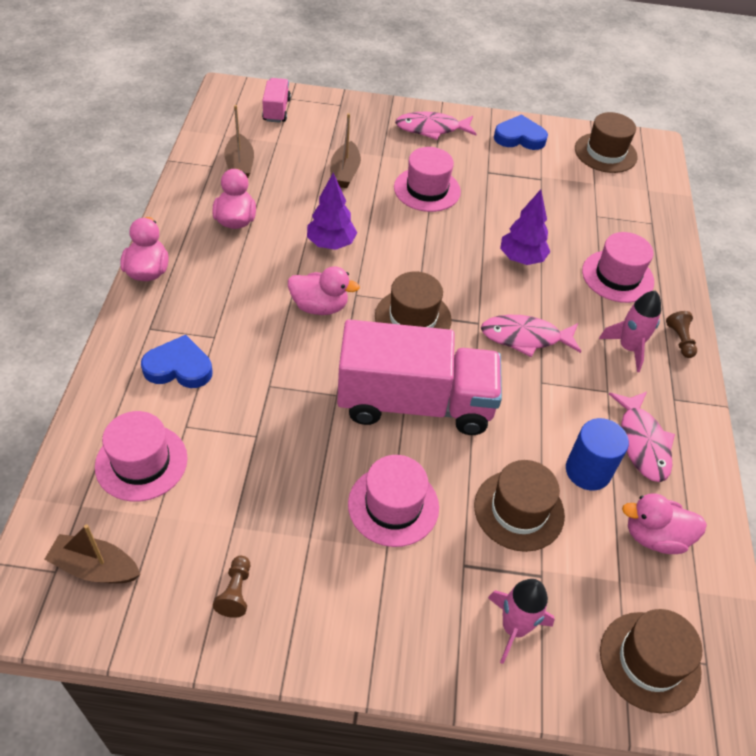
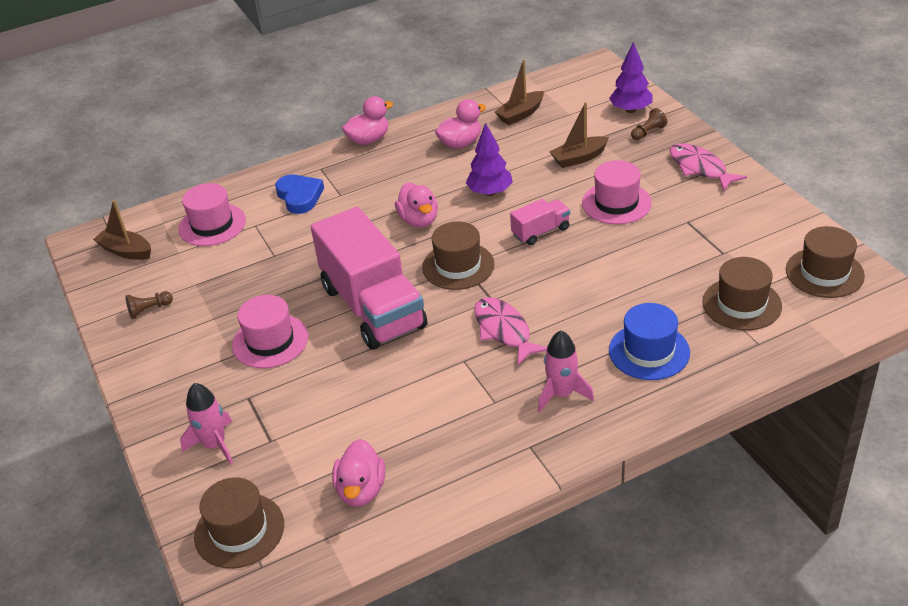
camera: 65 degrees right, 10 degrees down
brown boat [44,524,141,583] -> brown boat turned 45 degrees counterclockwise [93,200,151,260]
pink truck [262,78,291,123] -> pink truck moved to [510,199,570,245]
brown hat [474,460,565,552] -> brown hat moved to [702,257,782,331]
blue heart [494,115,548,150] -> none
purple tree [500,189,550,265] -> purple tree moved to [609,42,652,113]
blue cylinder [566,418,629,490] -> none
pink hat [582,232,654,303] -> blue hat [609,303,690,380]
pink fish [609,391,675,482] -> none
pink duck [622,493,707,554] -> pink duck turned 150 degrees counterclockwise [332,439,385,507]
brown pawn [666,311,697,358] -> brown pawn moved to [631,108,667,140]

